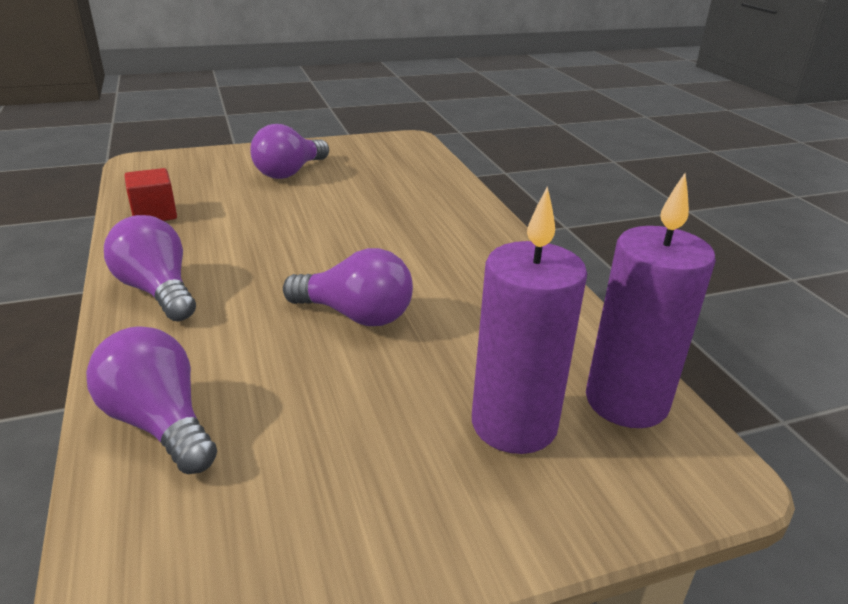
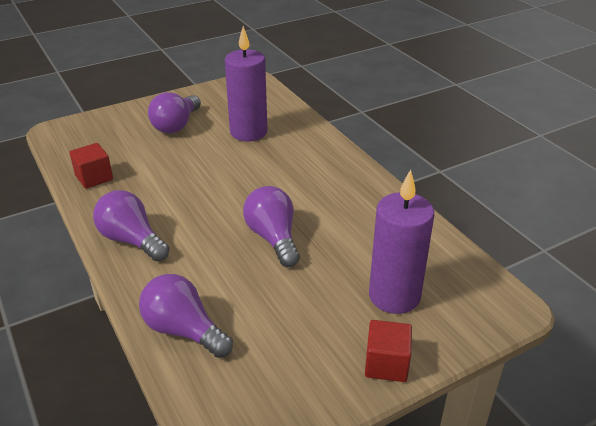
camera: 10 degrees left, 5 degrees up
purple light bulb [283,248,413,326] -> purple light bulb turned 120 degrees counterclockwise [243,186,300,267]
purple candle [586,173,716,428] -> purple candle moved to [225,26,267,141]
none -> red cube [365,320,412,382]

